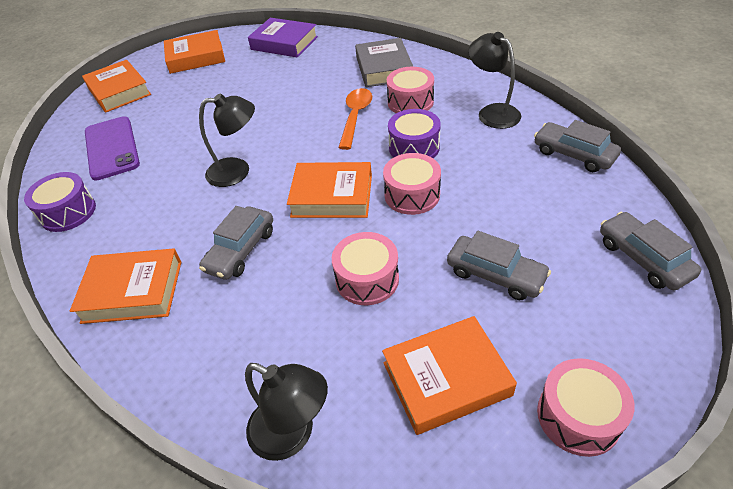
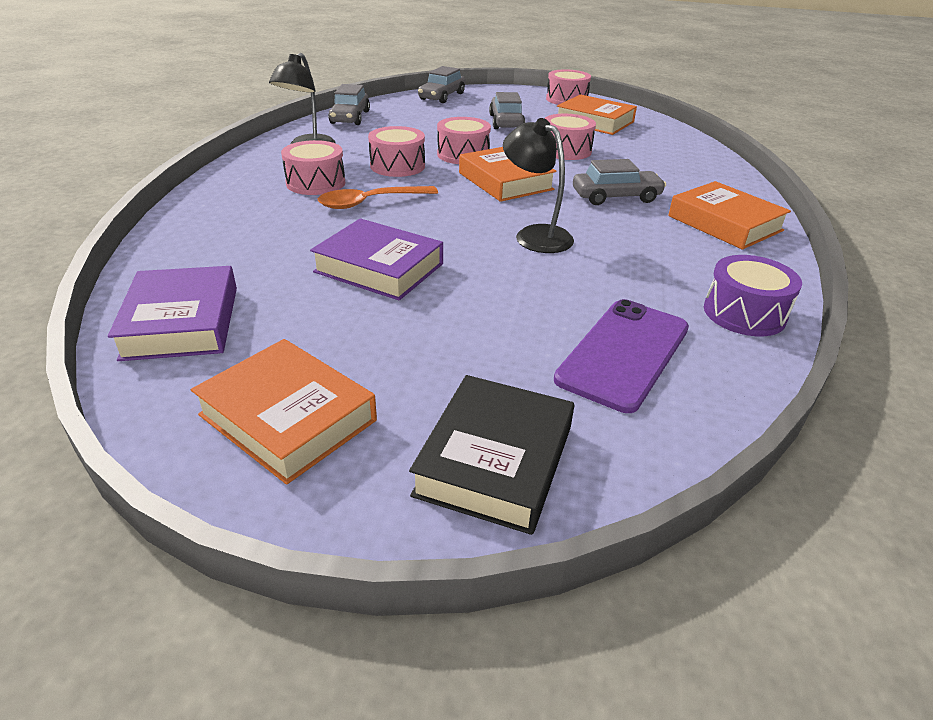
camera: 130 degrees left, 10 degrees down
orange book [82,60,151,113] -> black book [409,375,574,535]
black lamp [245,363,328,461] -> none
grey book [355,38,413,87] -> none
purple drum [388,109,441,158] -> pink drum [368,126,425,177]
none -> purple book [310,218,443,301]

